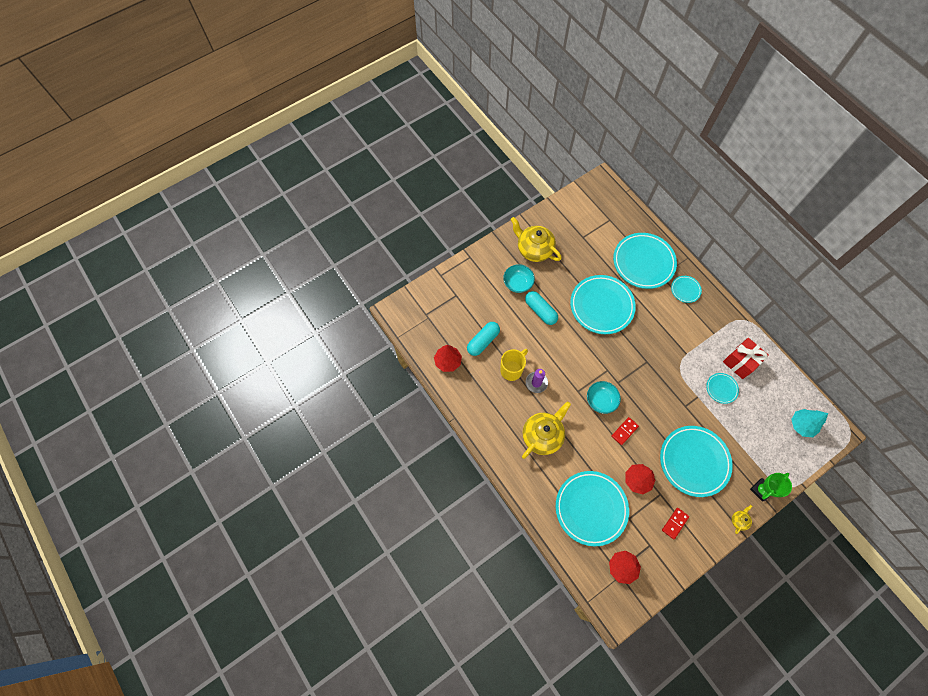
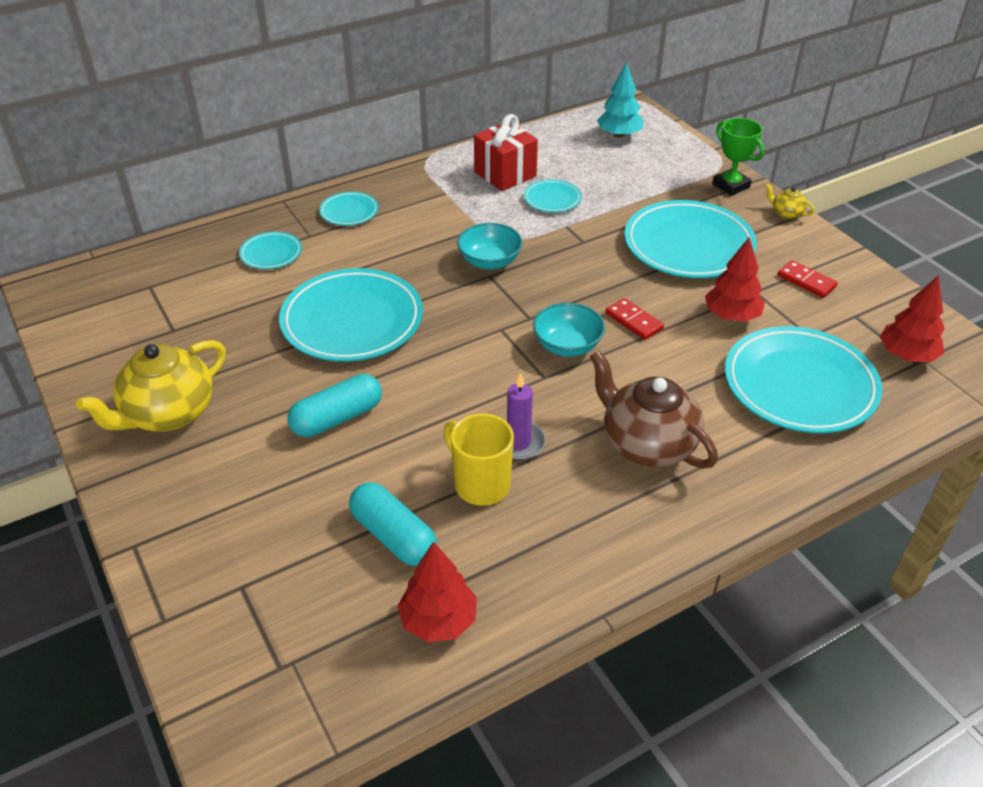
camera: 85 degrees left, 25 degrees down
turquoise bowl [503,264,535,293] -> turquoise bowl moved to [457,223,523,270]
yellow teapot [522,402,571,459] -> brown teapot [590,350,718,469]
turquoise plate [613,233,677,289] -> turquoise plate [239,232,302,269], size x0.47

